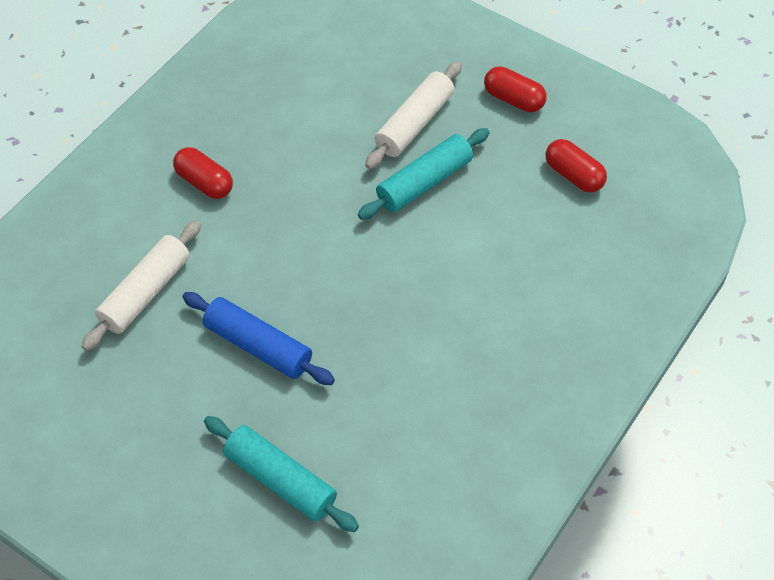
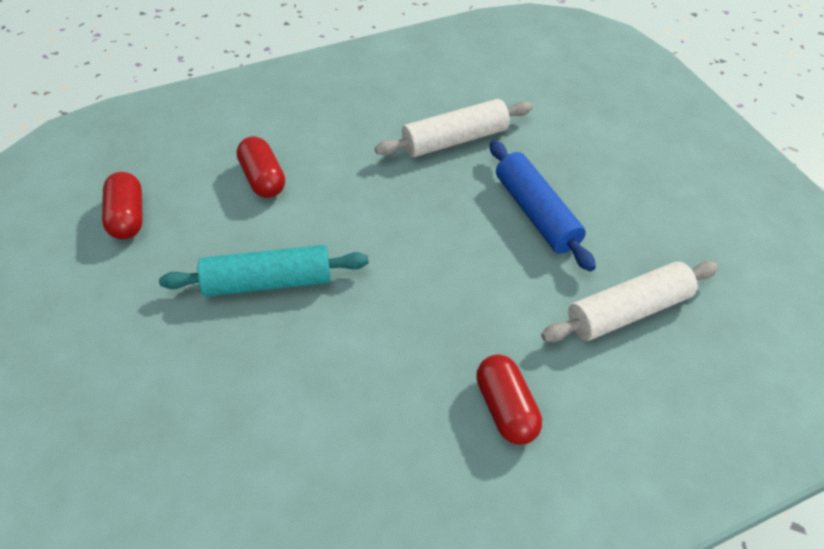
camera: 150 degrees left, 5 degrees down
turquoise rolling pin [204,416,359,532] -> none
white rolling pin [365,61,462,169] -> white rolling pin moved to [375,99,533,157]
red capsule [484,66,547,112] -> red capsule moved to [237,136,285,198]

